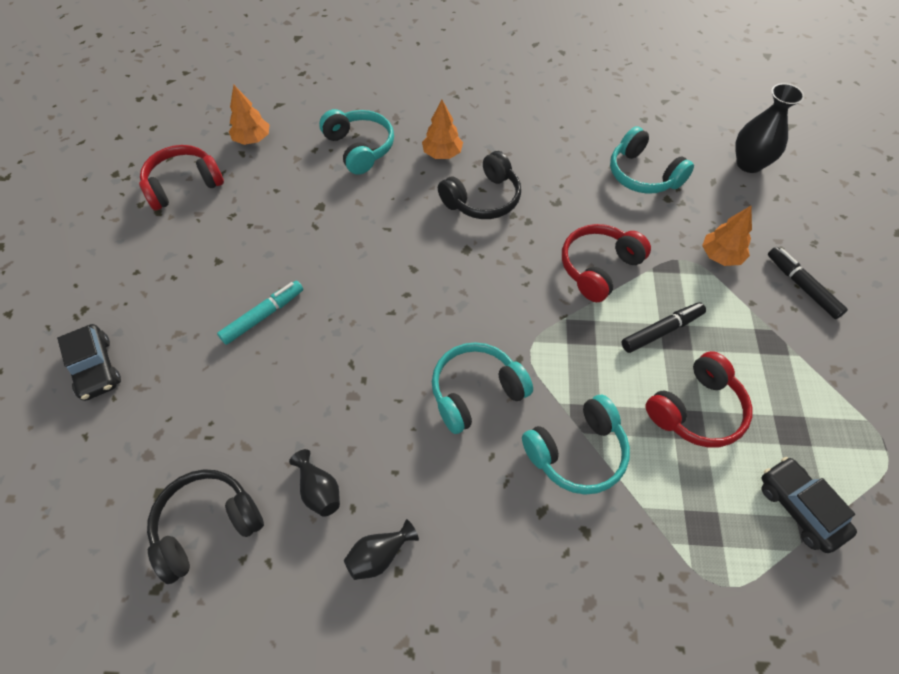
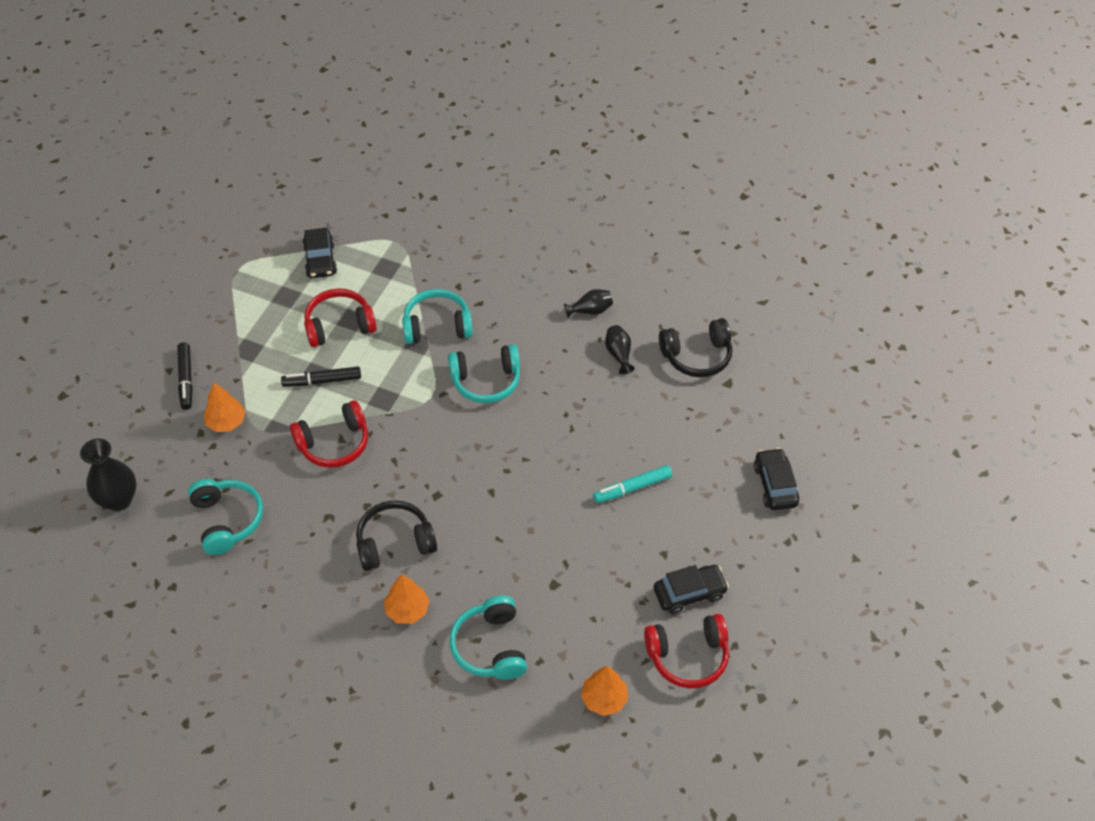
camera: 160 degrees left, 5 degrees down
none -> black car [654,565,729,614]

